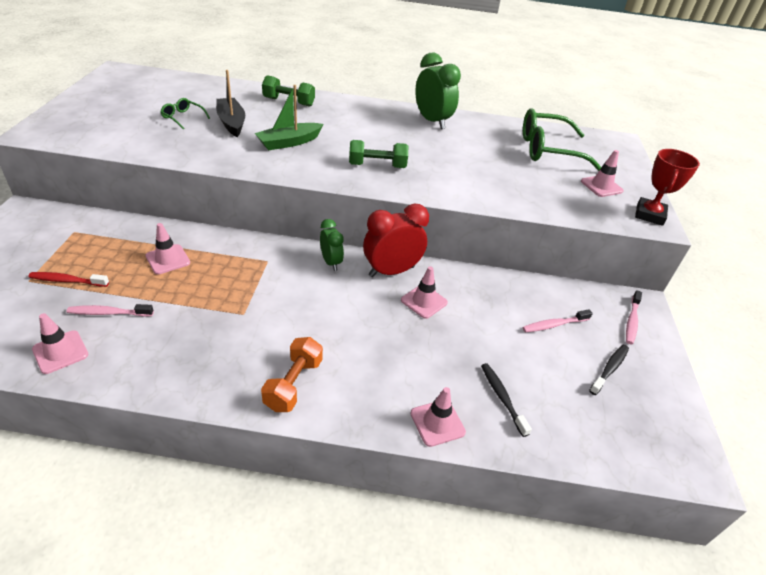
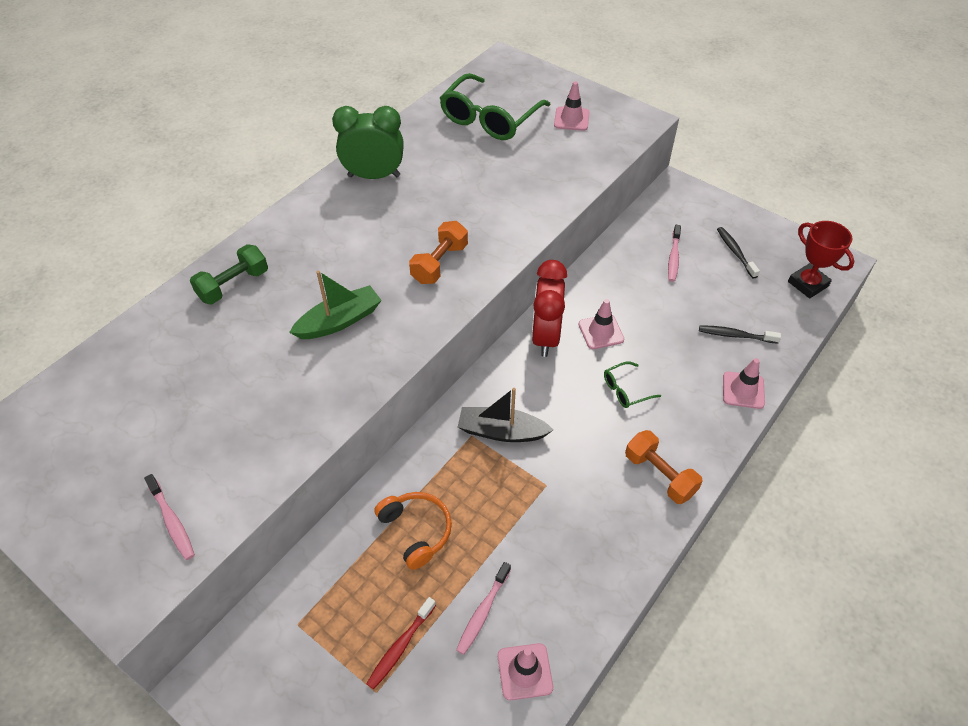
camera: 55 degrees left, 10 degrees up
pink traffic cone [146,223,190,274] -> orange headphones [374,492,452,570]
green glasses [160,98,210,130] -> green glasses moved to [604,361,661,408]
black boat [216,70,245,137] -> black boat moved to [458,388,553,442]
green boat [255,85,323,150] -> green boat turned 120 degrees counterclockwise [289,271,382,339]
green clock [320,219,344,271] -> none
green dumbbell [349,140,408,168] -> orange dumbbell [409,221,468,284]
pink toothbrush [626,290,642,344] -> pink toothbrush moved to [144,474,195,560]
red trophy [635,149,700,226] -> red trophy moved to [788,221,854,299]

